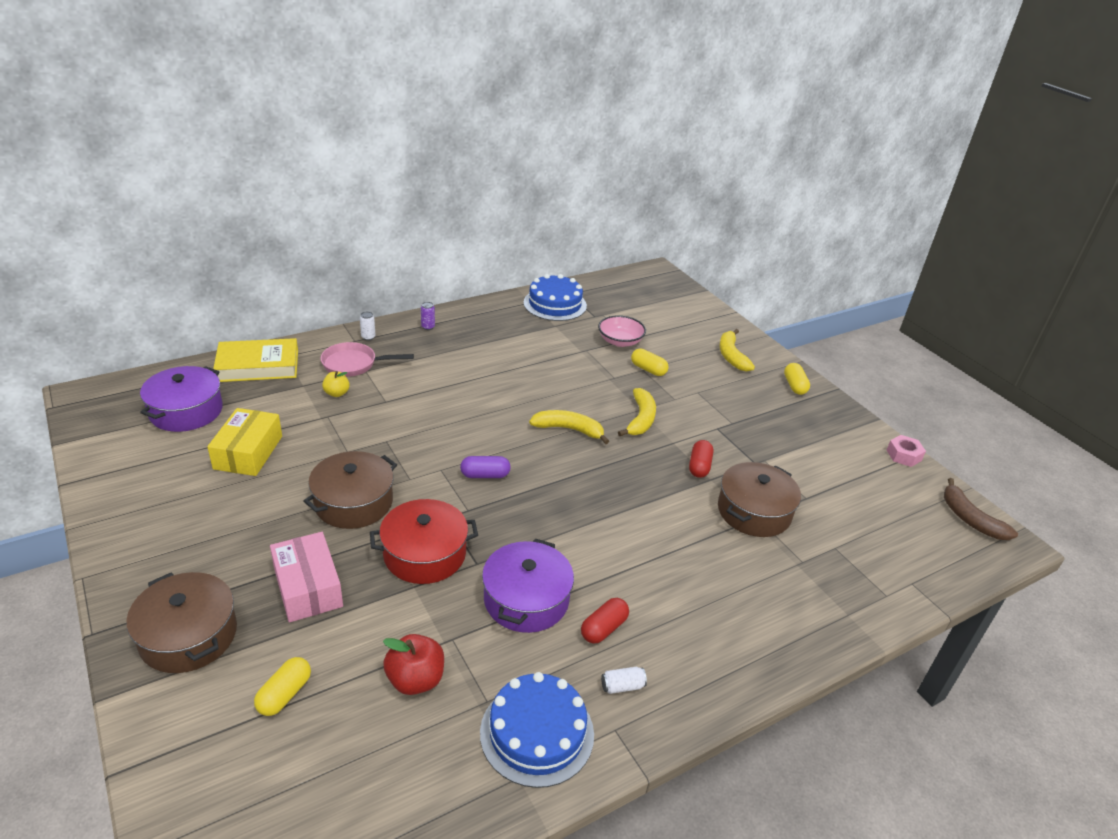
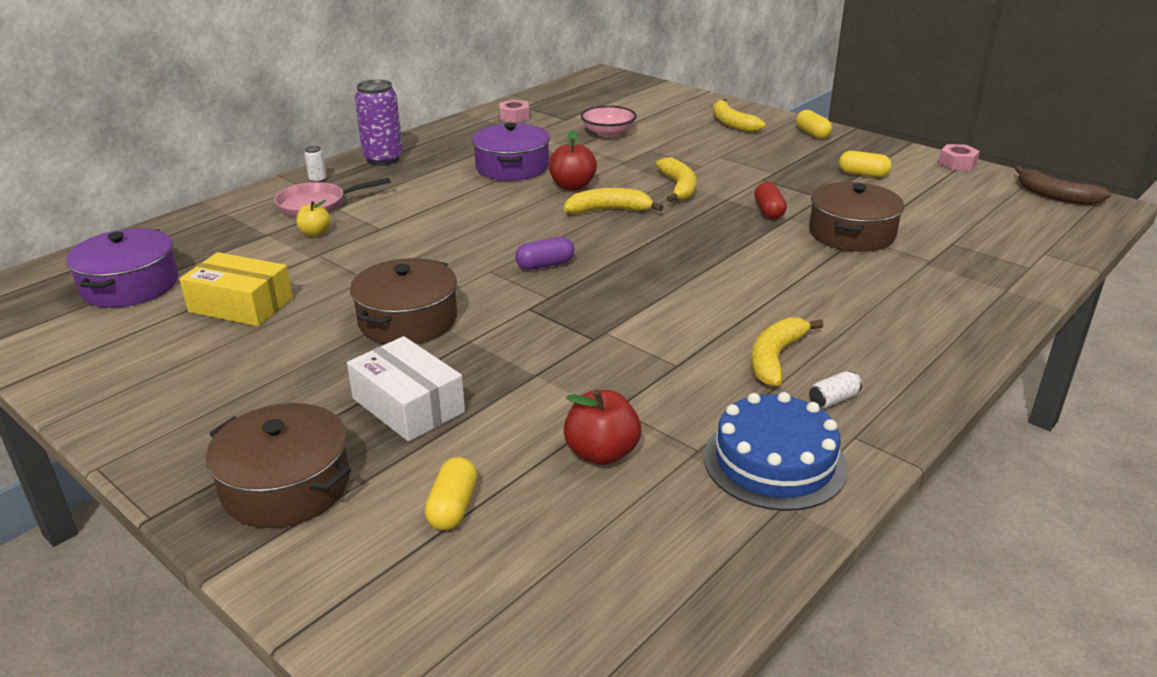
camera: 15 degrees left, 5 degrees down
yellow box [207,408,282,476] -> yellow box turned 60 degrees counterclockwise [179,252,293,326]
yellow book [213,338,298,382] -> none
pink box [270,532,343,622] -> white box [347,336,465,442]
red pot [370,499,478,584] -> none
purple can [421,302,435,330] -> purple can [355,80,403,166], size x2.37
purple pot [482,539,574,633] -> purple pot moved to [472,122,550,181]
blue cake [524,274,587,321] -> pink nut [499,100,530,123]
red capsule [581,598,629,644] -> yellow banana [751,317,824,386]
yellow capsule [631,348,669,376] -> yellow capsule moved to [839,151,892,177]
none -> red apple [548,130,597,191]

